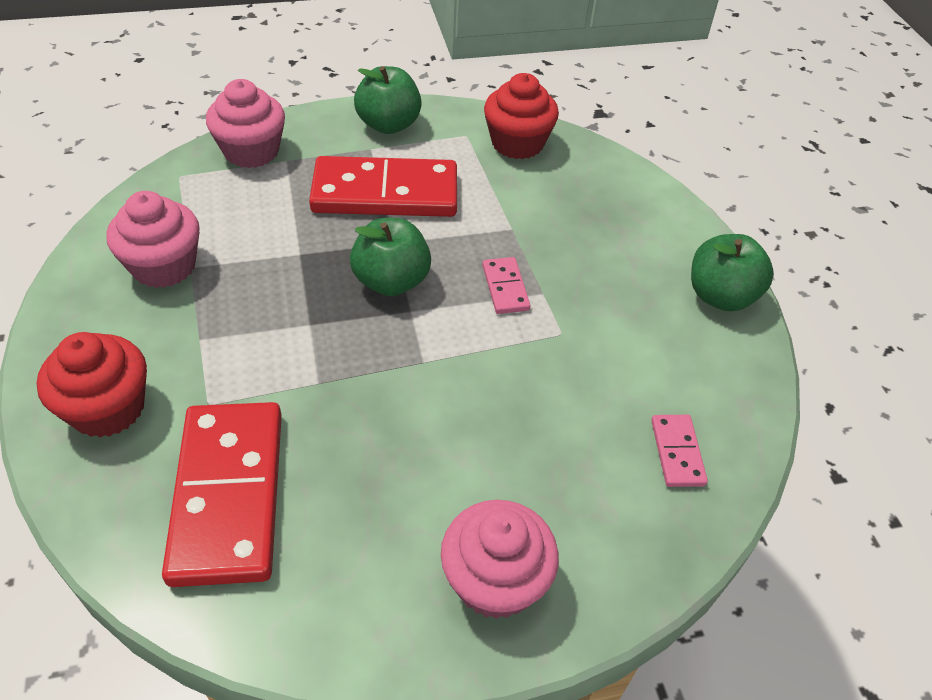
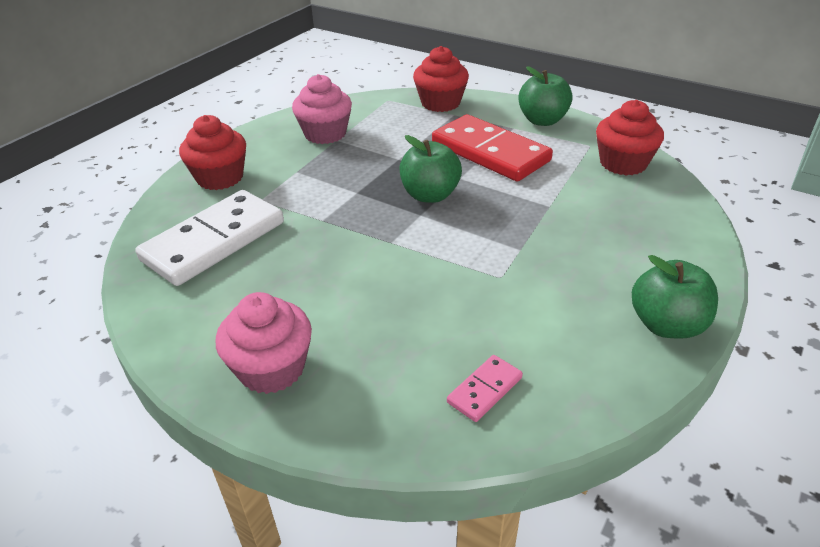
camera: 50 degrees right, 10 degrees down
red domino [162,402,282,587] -> white domino [135,190,284,286]
pink cupcake [206,79,285,168] -> red cupcake [413,46,469,112]
pink domino [482,257,530,314] -> none

